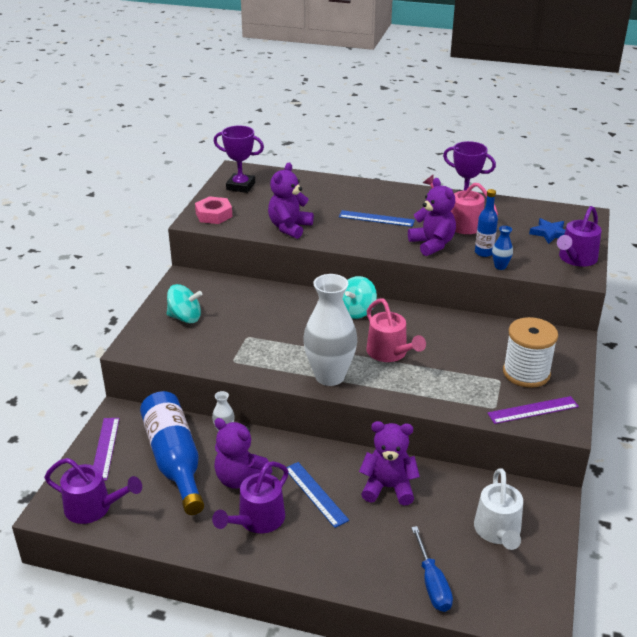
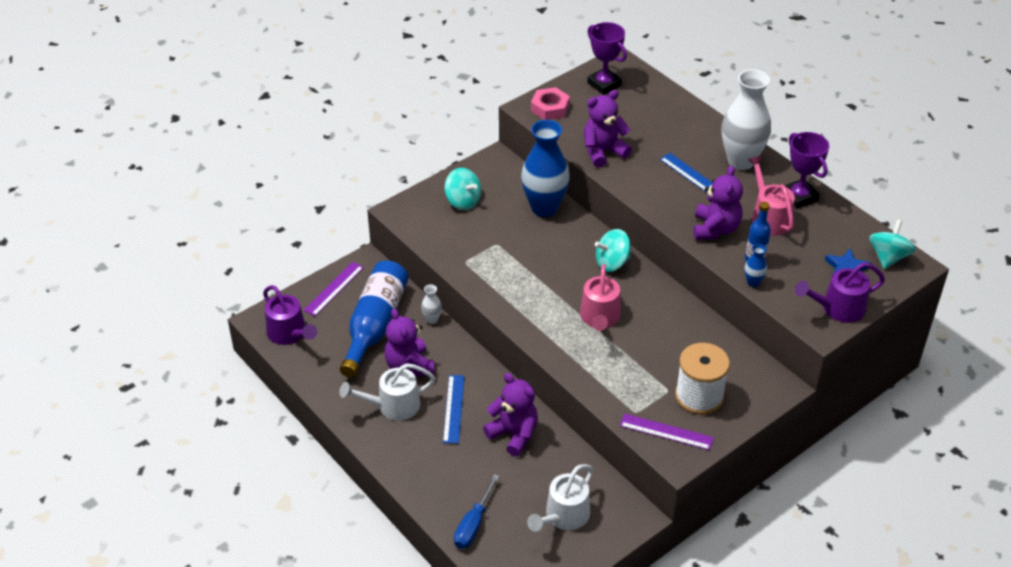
camera: 35 degrees right, 10 degrees up
purple watering can [212,461,289,533] -> white watering can [339,363,435,420]
white vase [303,274,357,386] -> white vase moved to [722,69,771,170]
none -> blue vase [521,120,570,217]
none -> turquoise spinning top [869,219,915,269]

